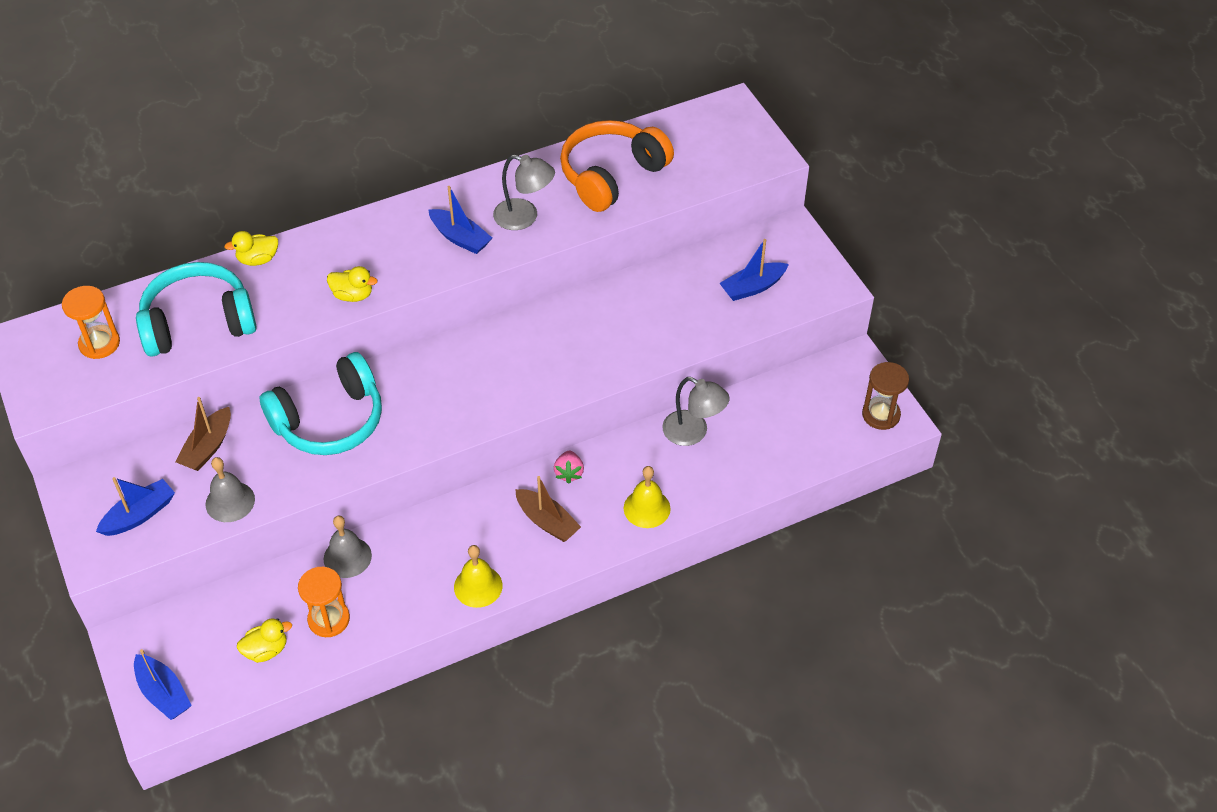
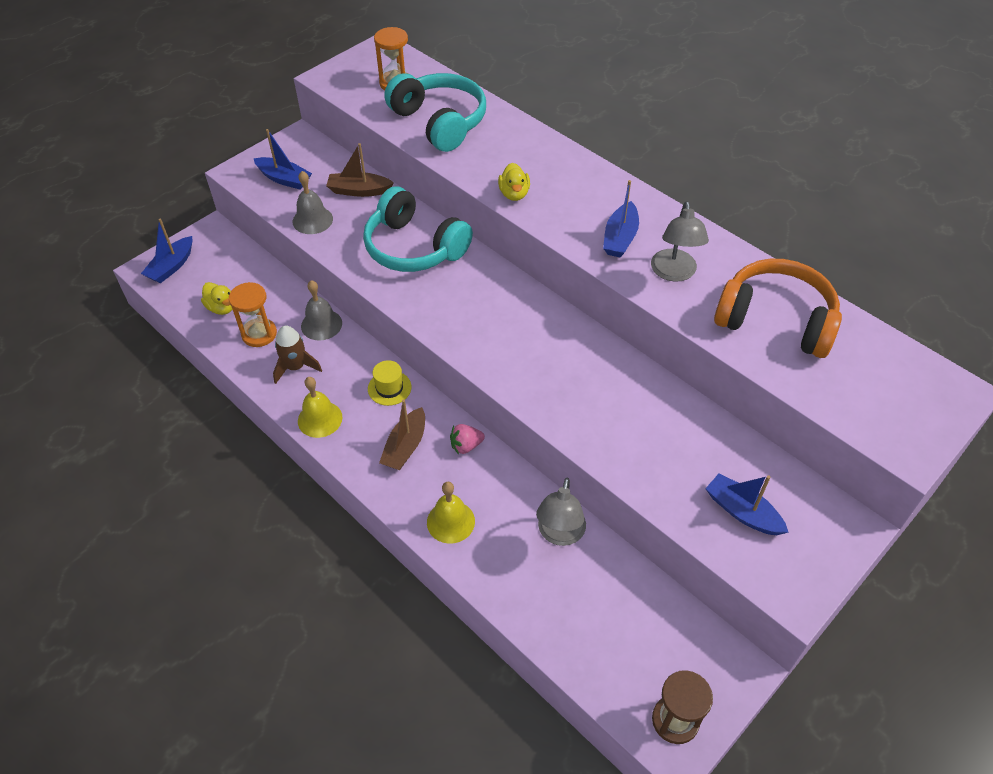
camera: 70 degrees right, 0 degrees up
yellow duck [224,231,278,266] -> none
none -> brown rocket [273,326,322,384]
none -> yellow hat [368,360,411,406]

